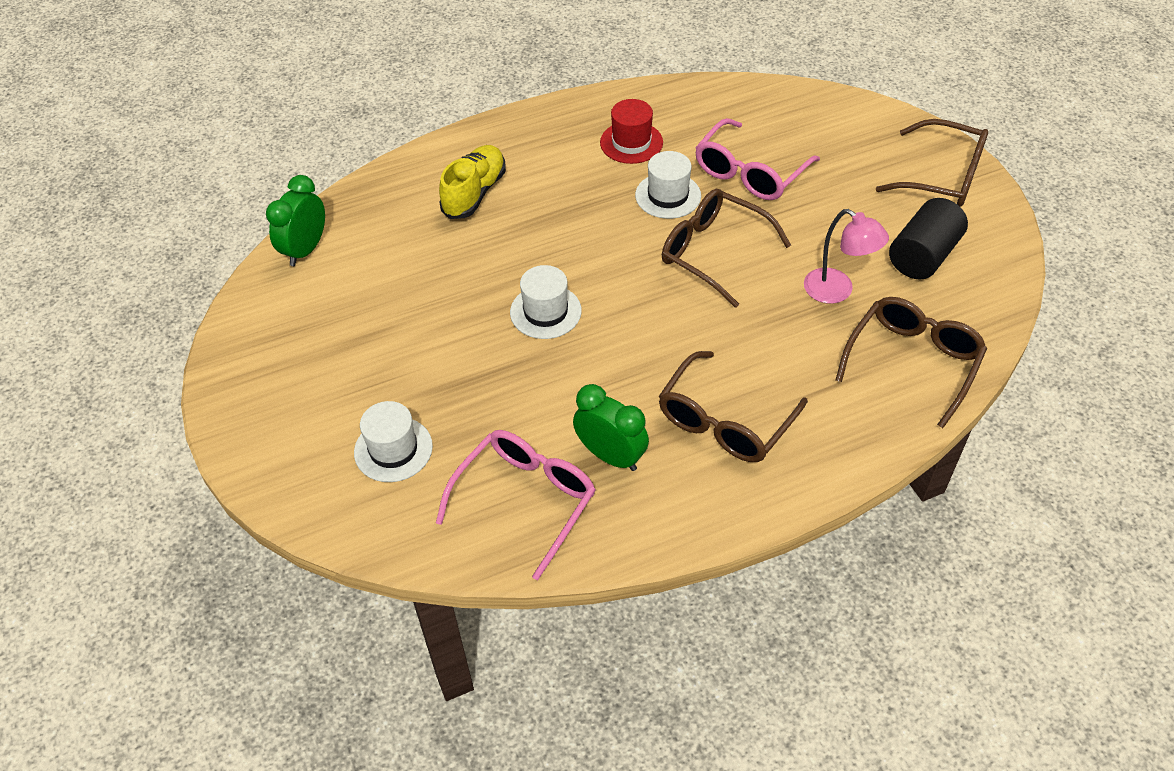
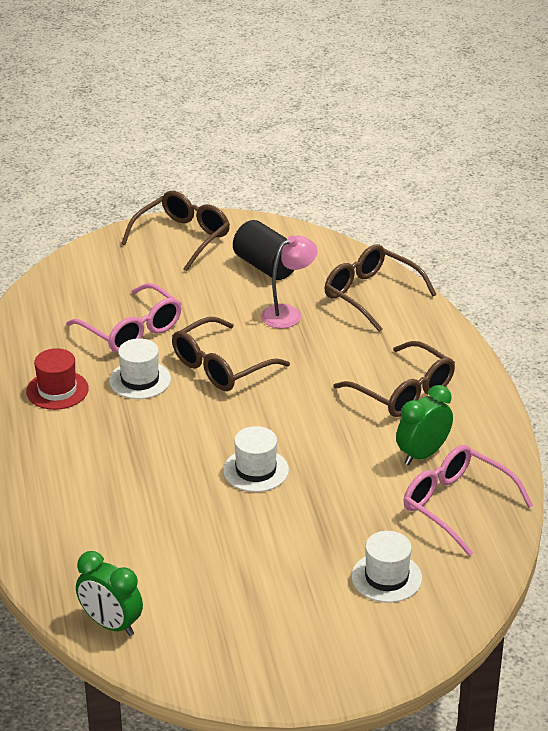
camera: 80 degrees left, 15 degrees down
yellow shoe [439,145,506,219] -> none

